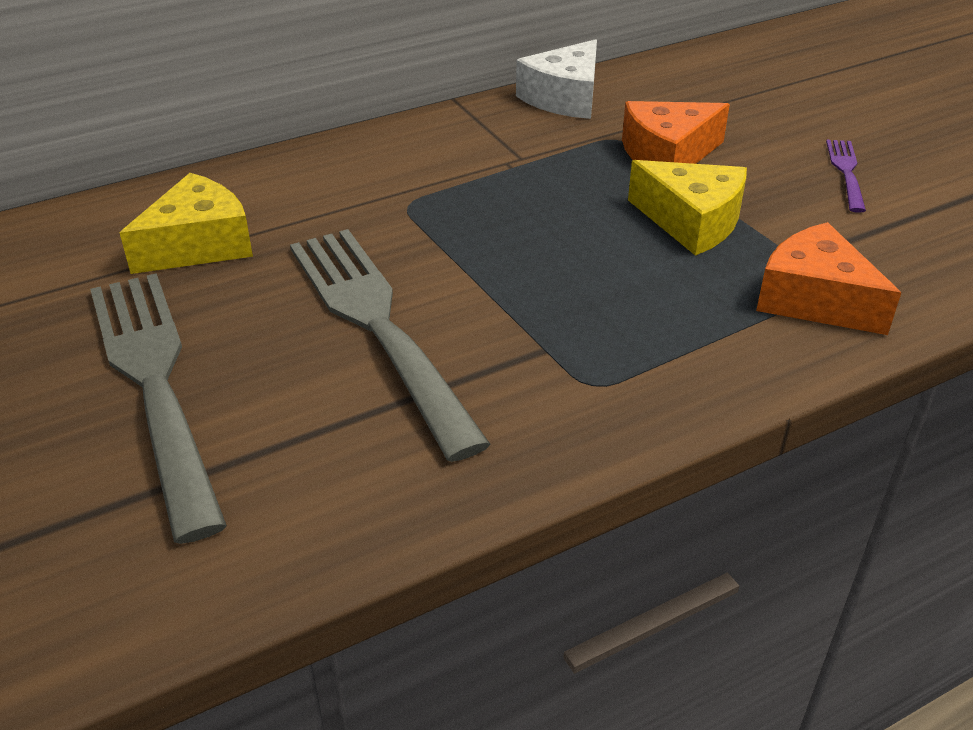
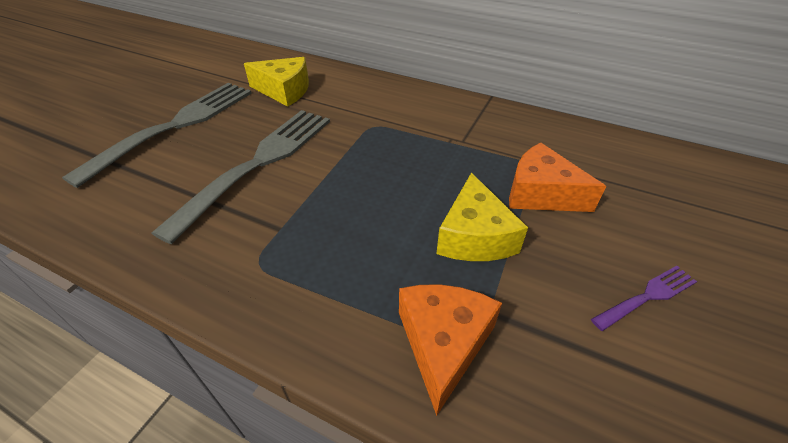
camera: 55 degrees right, 5 degrees up
white cheese [516,39,597,119] -> none

